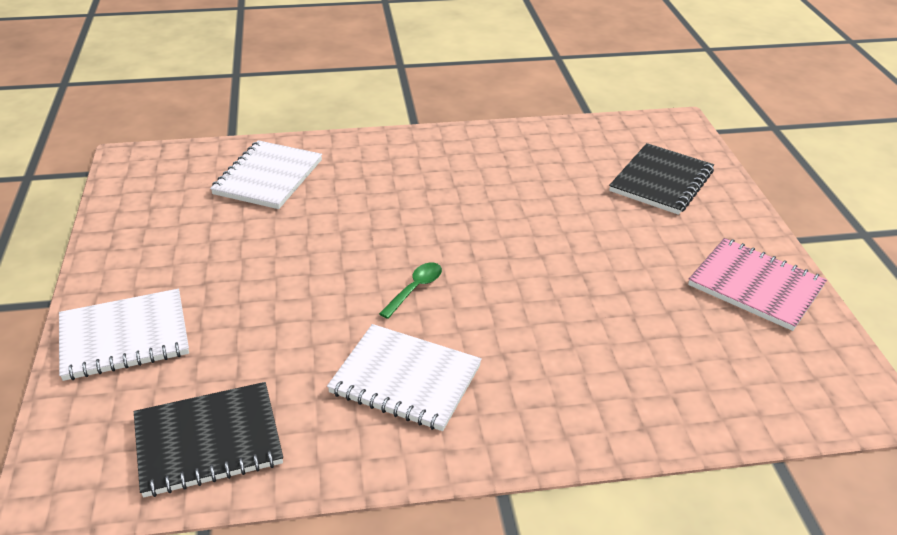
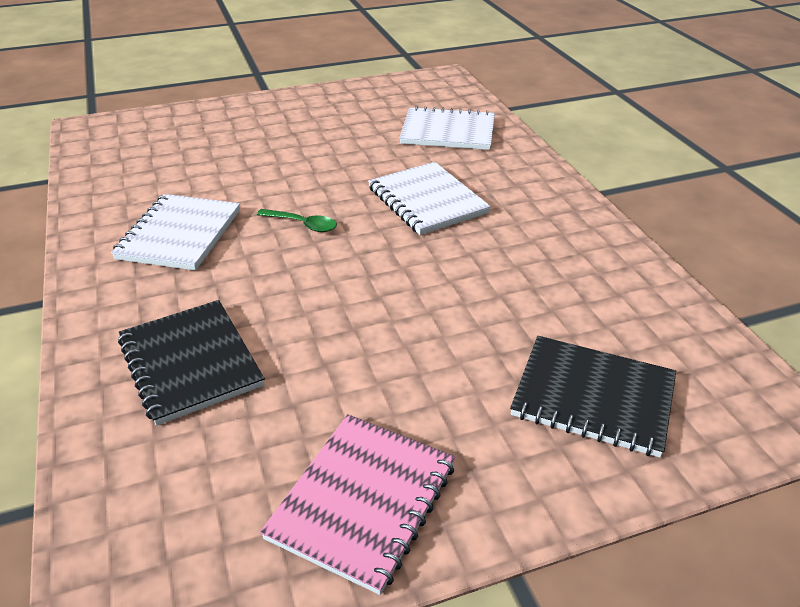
camera: 80 degrees right, 0 degrees up
white notebook [59,289,189,381] -> white notebook moved to [368,162,491,235]
black notebook [134,382,283,498] -> black notebook moved to [118,300,265,426]

